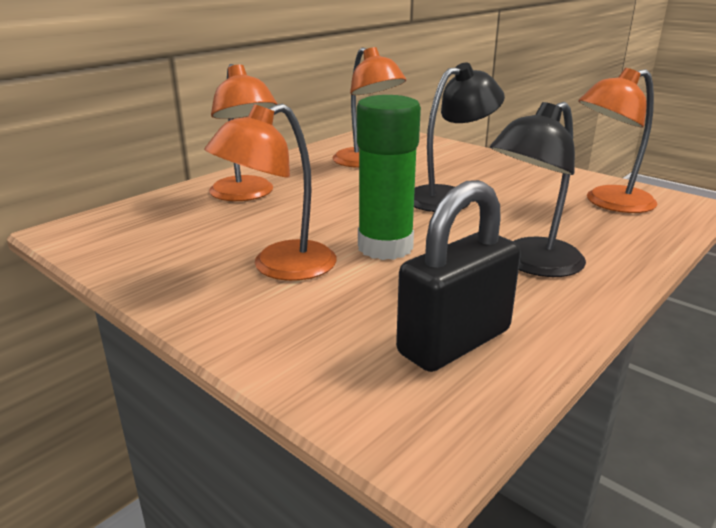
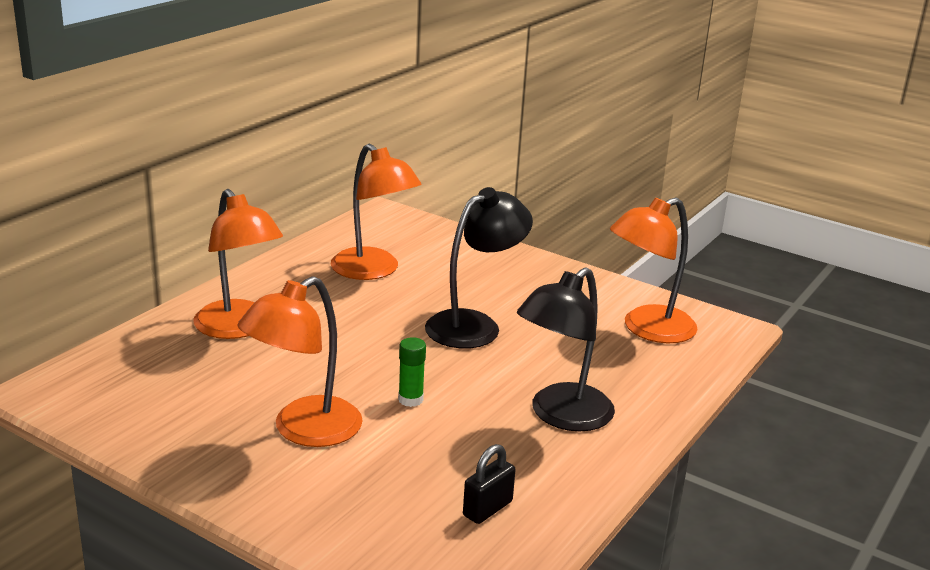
camera: 10 degrees left, 0 degrees up
green glue stick [357,95,421,260] -> green glue stick [398,337,426,407], size x0.43
black padlock [396,180,521,372] -> black padlock [463,444,516,524], size x0.48

